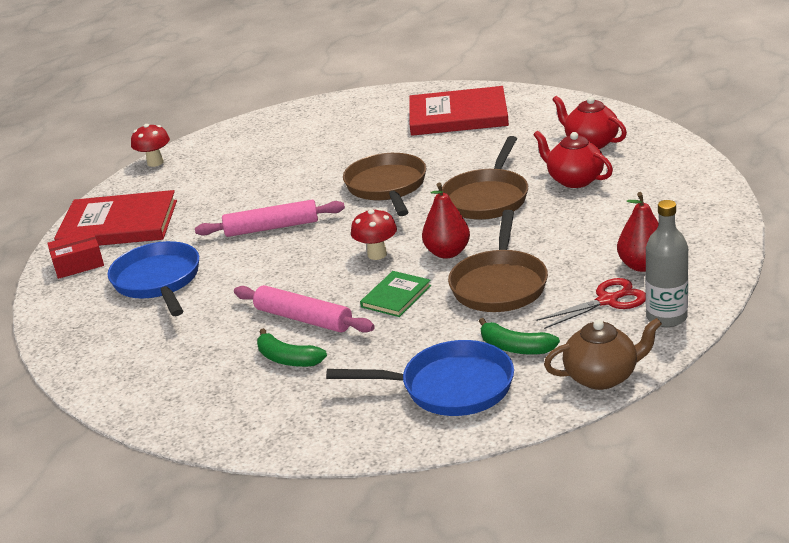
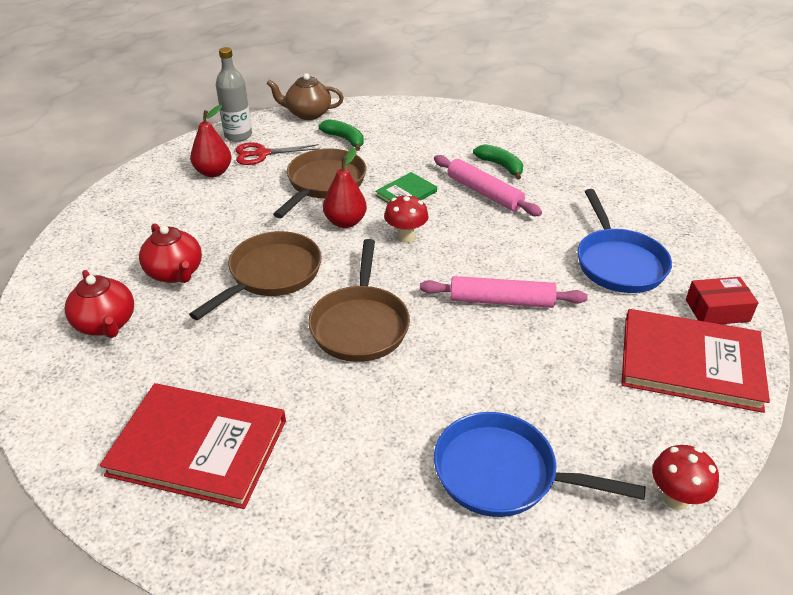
camera: 170 degrees left, 10 degrees up
blue pan [326,340,514,416] -> blue pan moved to [434,412,646,517]

